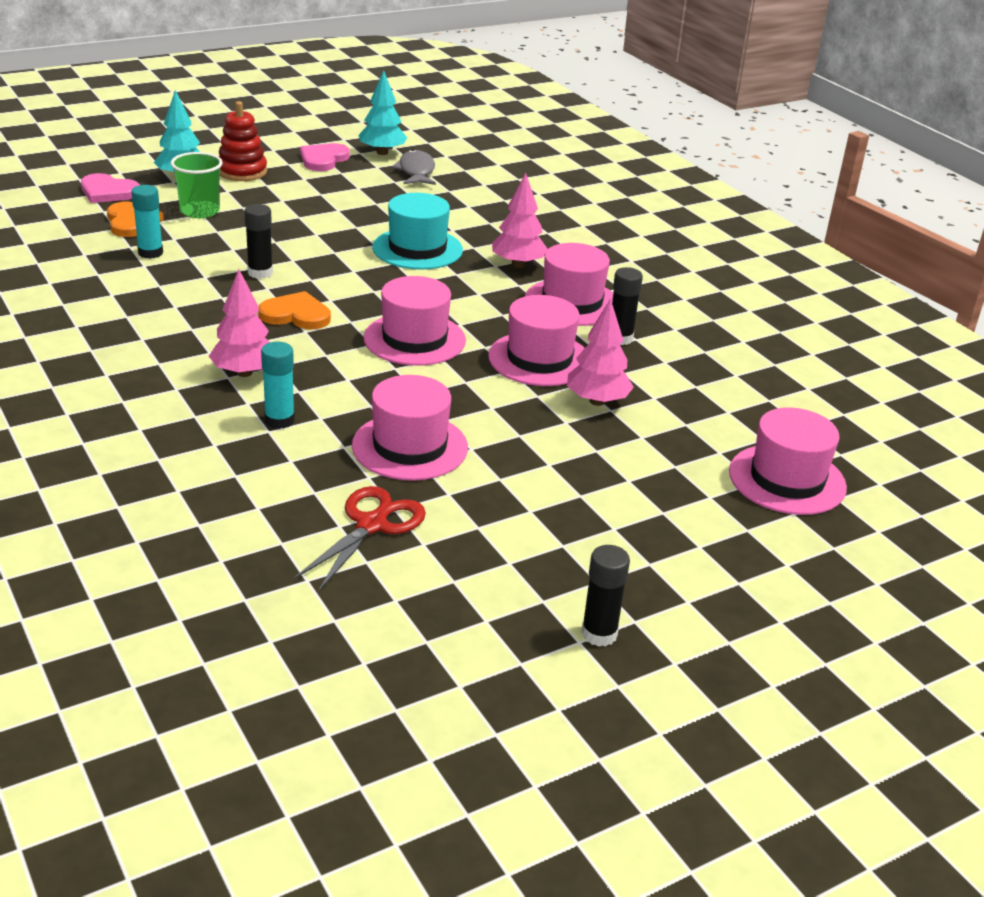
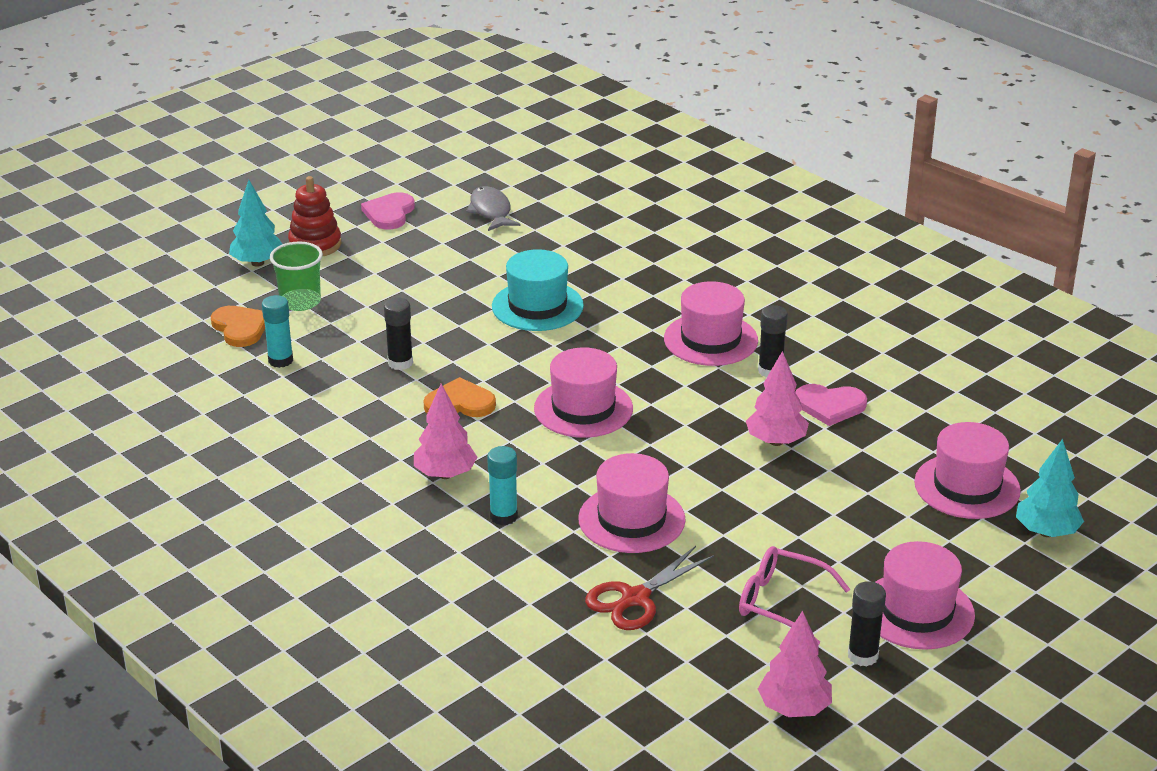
camera: 10 degrees left, 0 degrees up
pink heart [81,173,140,203] -> pink heart moved to [795,384,867,426]
red scissors [293,486,426,592] -> red scissors turned 150 degrees counterclockwise [585,546,714,630]
turquoise tree [358,70,407,155] -> turquoise tree moved to [1016,439,1084,537]
pink hat [488,295,585,386] -> pink hat moved to [875,541,975,650]
pink tree [492,173,548,268] -> pink tree moved to [758,611,832,717]
none -> pink glasses [739,546,850,645]

